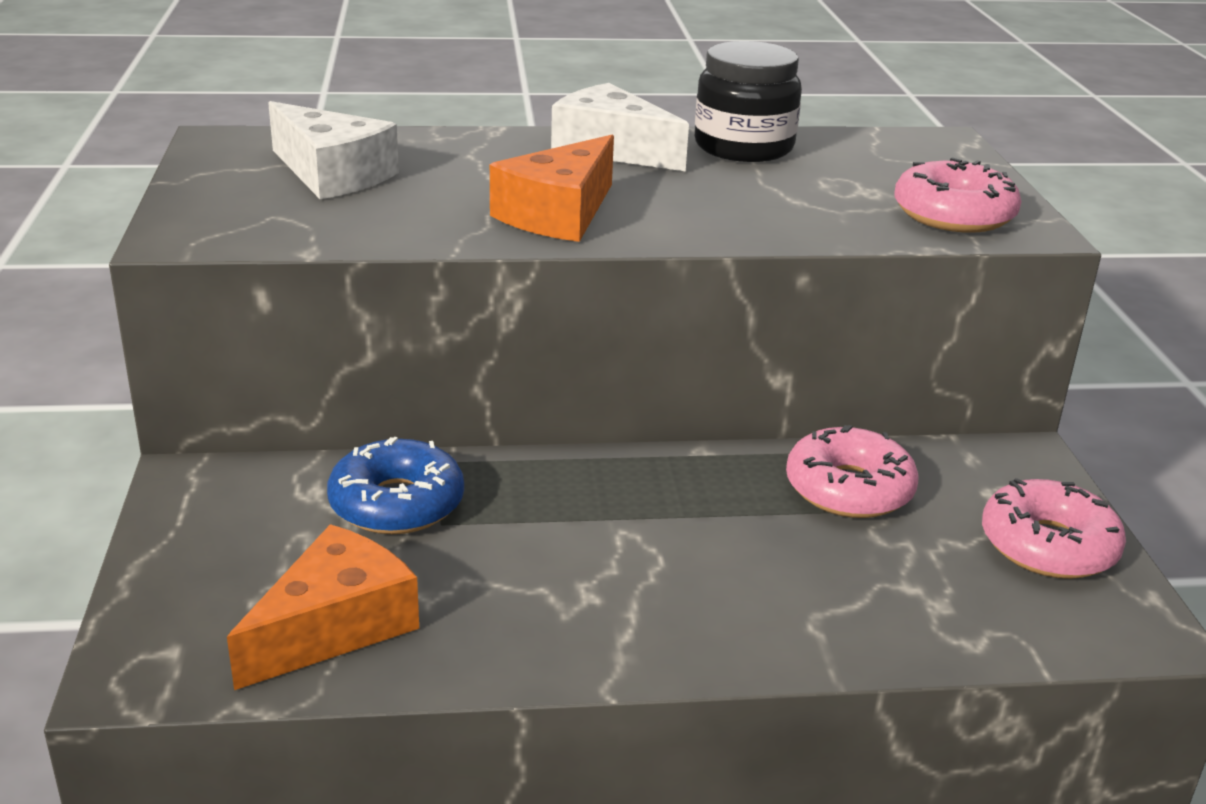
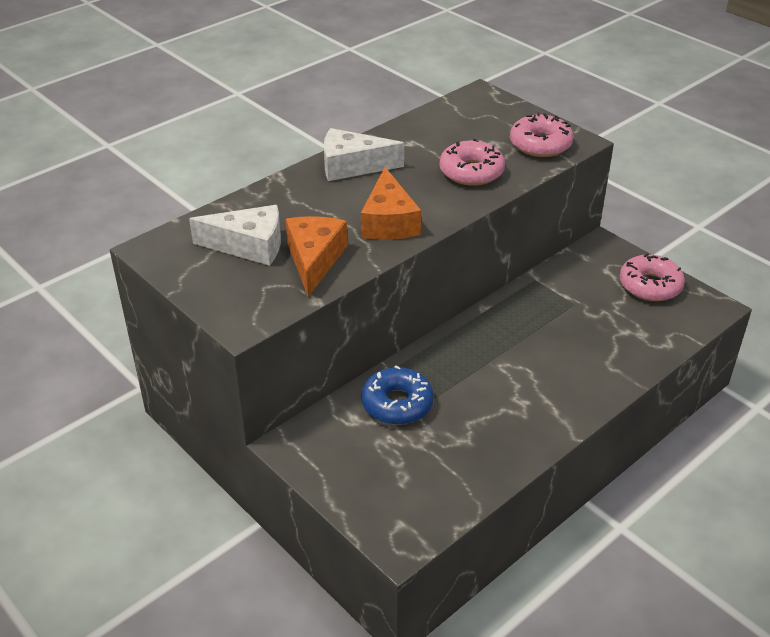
camera: 35 degrees left, 10 degrees up
orange cheese [227,524,419,690] -> orange cheese moved to [286,216,348,297]
black jar [695,41,802,162] -> none
pink donut [786,425,919,518] -> pink donut moved to [440,139,505,186]

